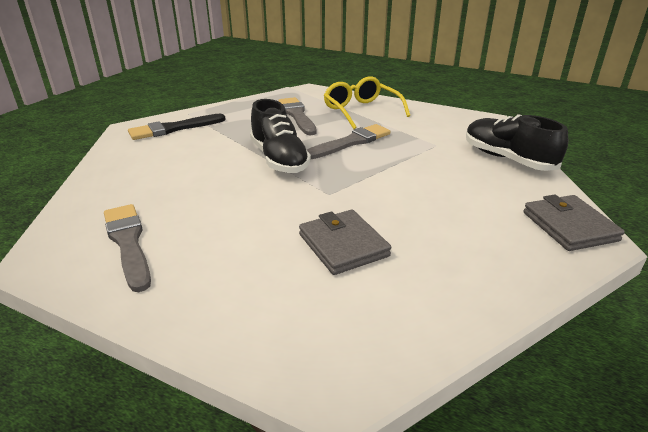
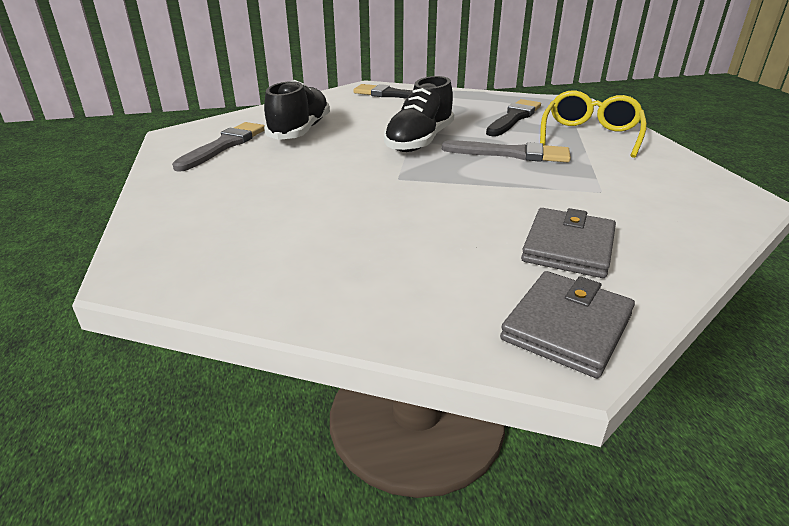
camera: 50 degrees right, 0 degrees up
grey brush [279,97,317,135] -> black brush [486,99,541,136]
grey wallet [299,209,391,275] -> grey wallet moved to [521,208,616,278]
black shoe [466,114,568,171] -> black shoe moved to [264,80,330,140]

